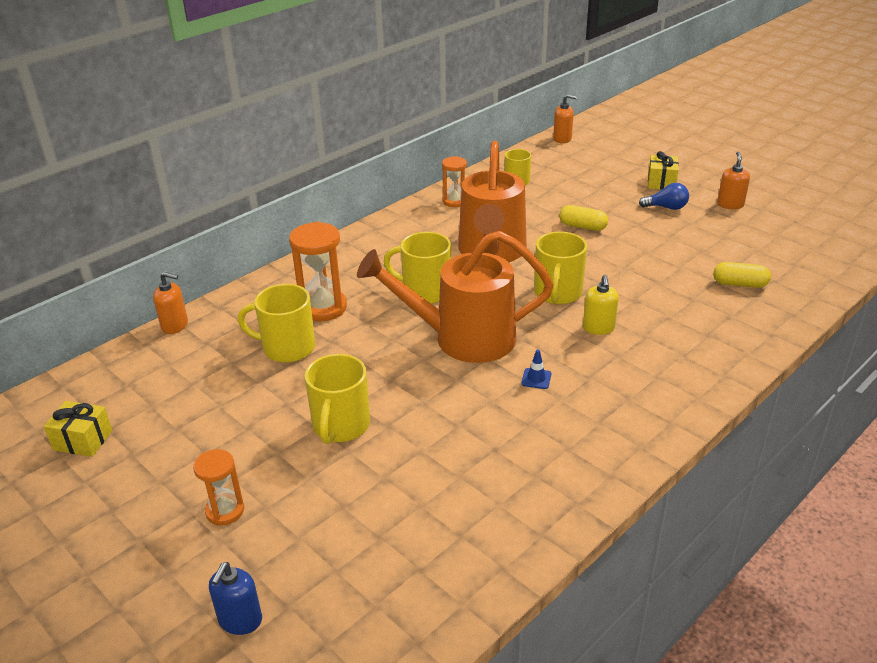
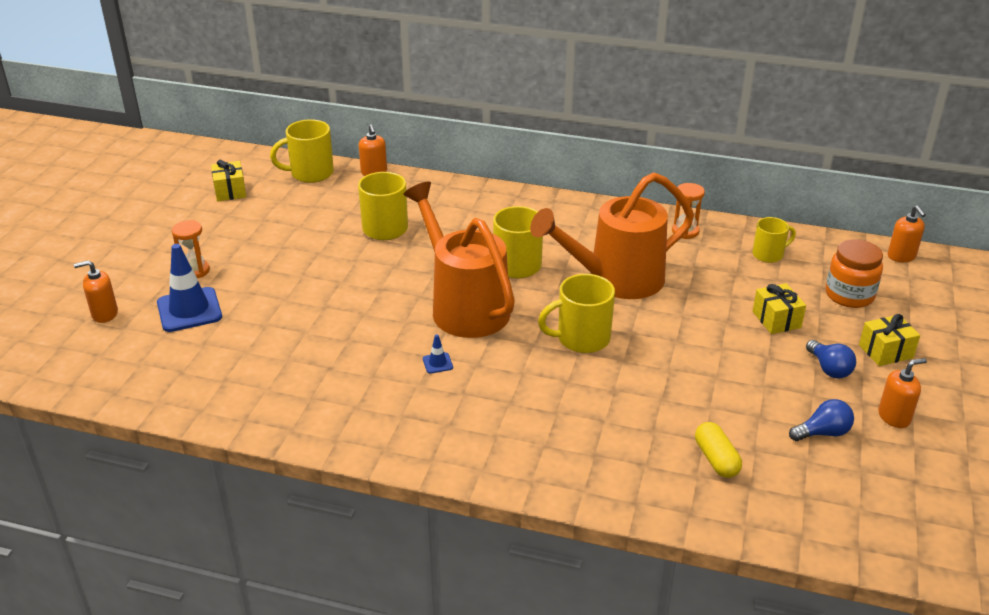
camera: 60 degrees right, 0 degrees up
blue soap dispenser [209,562,262,635] -> orange soap dispenser [74,260,118,323]
orange hourglass [289,222,347,321] -> none
yellow mug [305,354,370,444] -> yellow mug moved to [270,119,334,183]
yellow capsule [559,205,608,231] -> none
yellow soap dispenser [583,275,619,335] -> none
none -> blue traffic cone [157,244,222,332]
none -> yellow gift [752,283,806,334]
none -> blue light bulb [789,399,854,441]
none -> orange jar [826,239,883,308]

